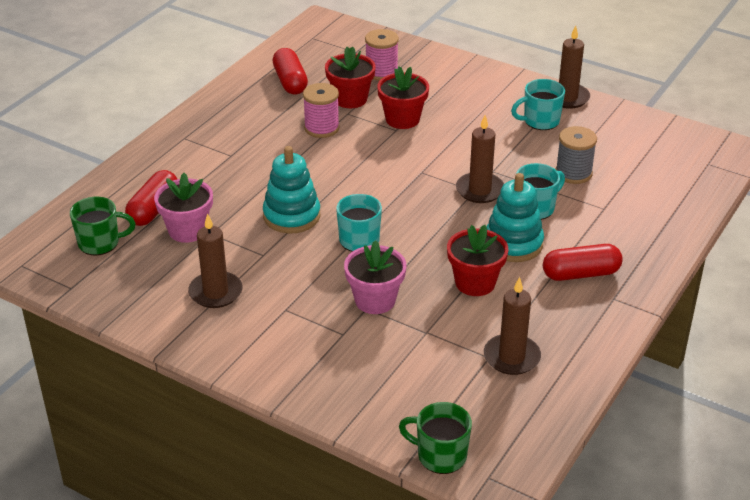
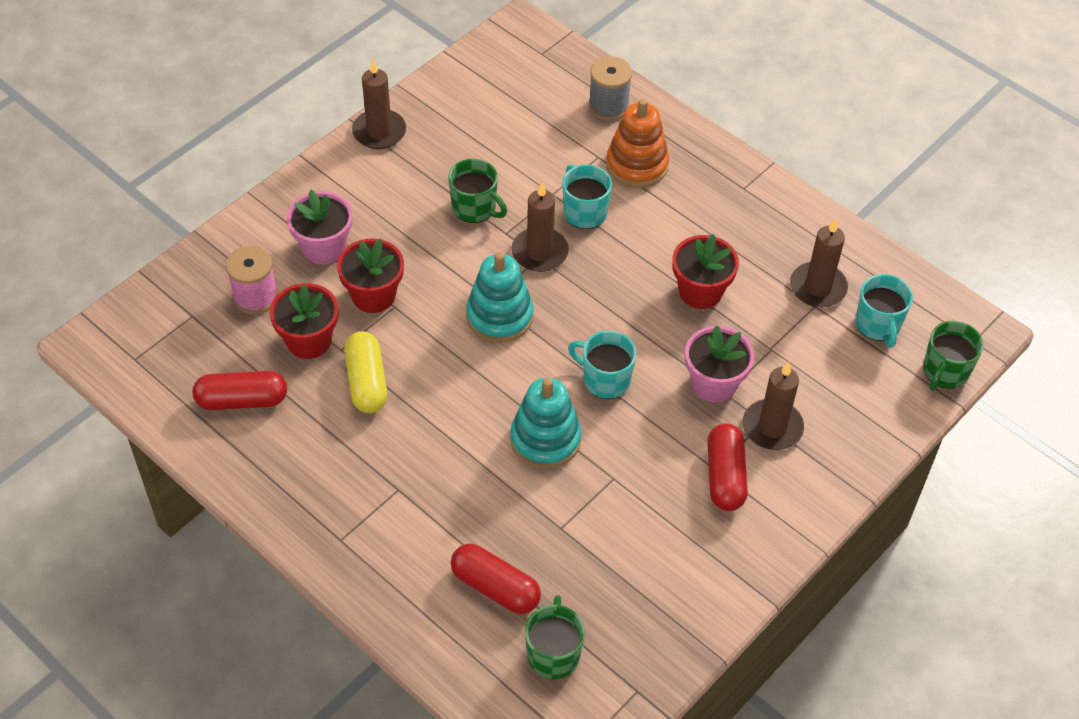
camera: 80 degrees left, 15 degrees up
pink flower pot [154,173,213,243] -> pink flower pot moved to [287,190,353,264]
brown candle [188,213,243,308] -> brown candle moved to [743,362,804,450]
pink spool [303,83,339,138] -> yellow capsule [344,331,387,413]
turquoise stacking toy [487,173,544,262] -> turquoise stacking toy moved to [466,252,533,343]
turquoise mug [511,79,565,130] -> turquoise mug moved to [855,274,913,348]
red capsule [543,244,623,281] -> red capsule moved to [707,423,748,511]
grey spool [556,126,597,184] -> grey spool moved to [588,56,632,121]
none -> green mug [448,159,507,223]
none -> orange stacking toy [606,99,669,188]

